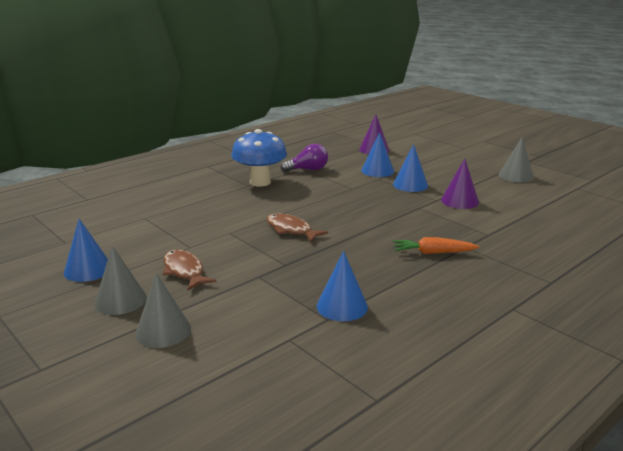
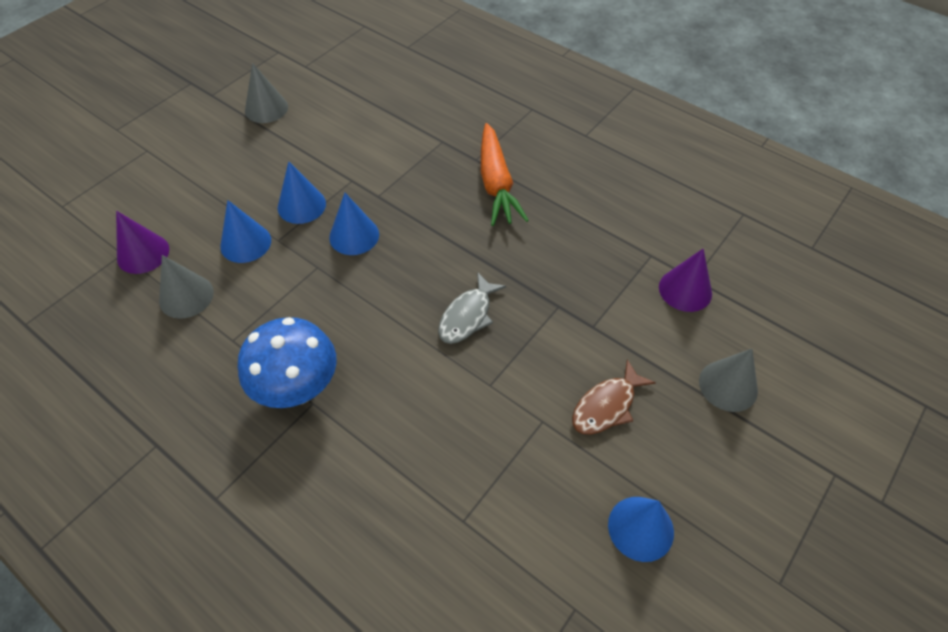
camera: 100 degrees left, 30 degrees up
grey cone [95,246,147,315] -> grey cone moved to [159,255,214,319]
brown fish [267,214,328,242] -> grey fish [438,272,506,344]
purple light bulb [280,144,328,172] -> none
blue cone [317,251,368,321] -> blue cone moved to [329,193,379,255]
orange carrot [393,237,479,254] -> orange carrot [481,123,529,226], size x1.56
purple cone [441,159,479,209] -> purple cone moved to [659,248,712,312]

